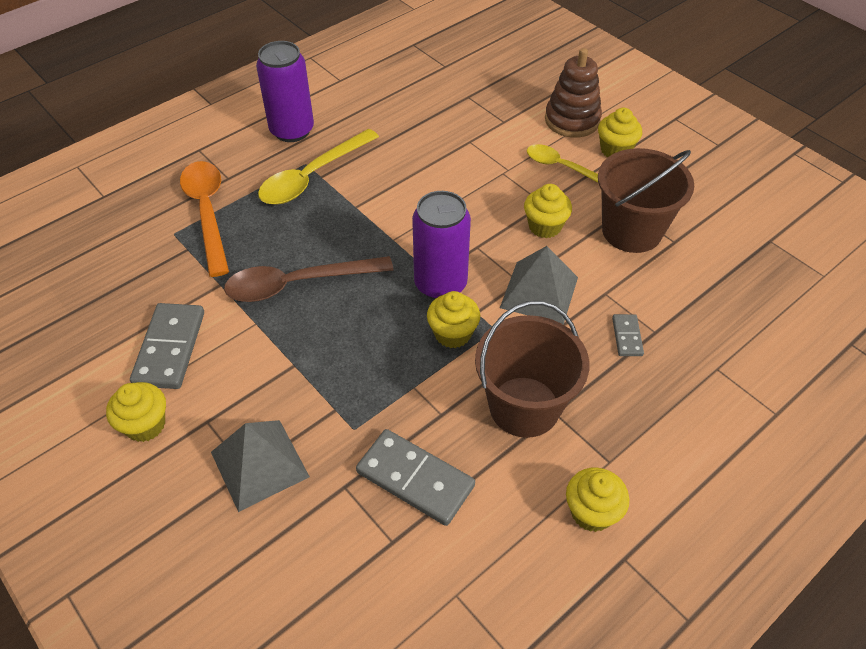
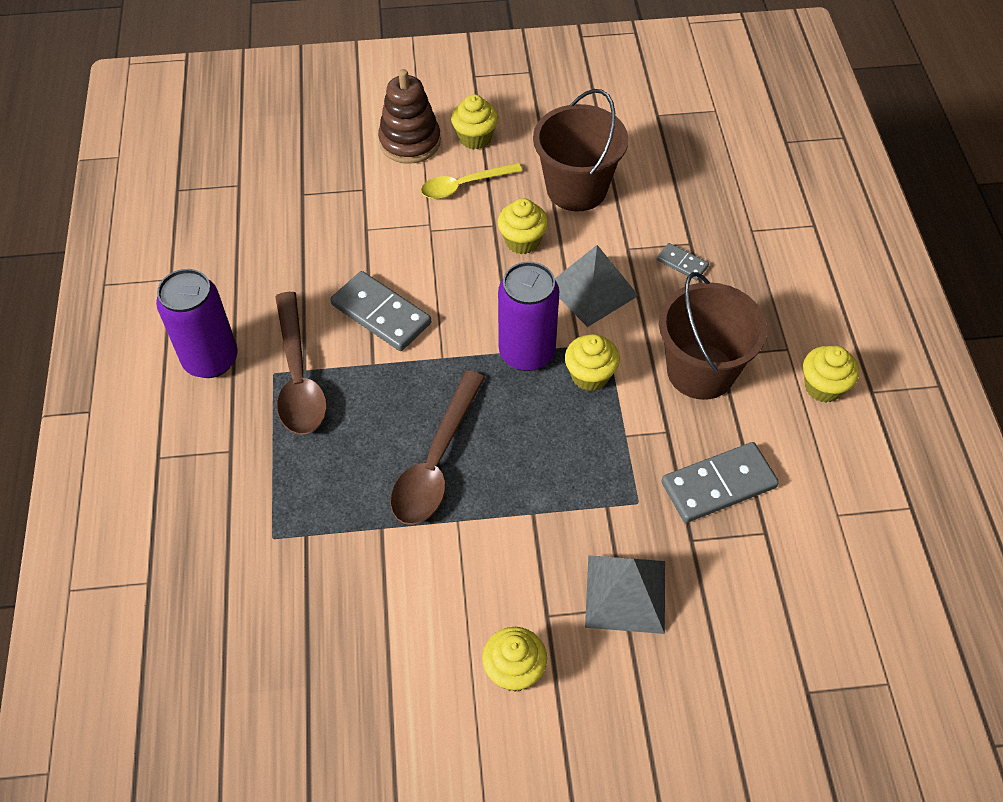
camera: 55 degrees left, 5 degrees up
grey domino [130,303,204,389] -> grey domino moved to [331,271,431,351]
orange spoon [180,161,229,277] -> none
yellow spoon [258,129,379,205] -> brown spoon [275,292,327,434]

